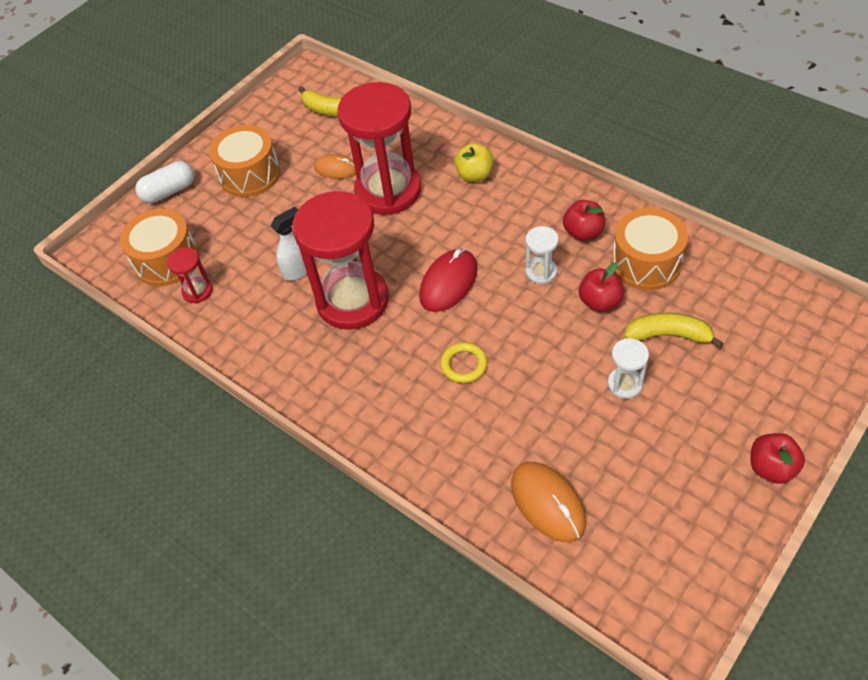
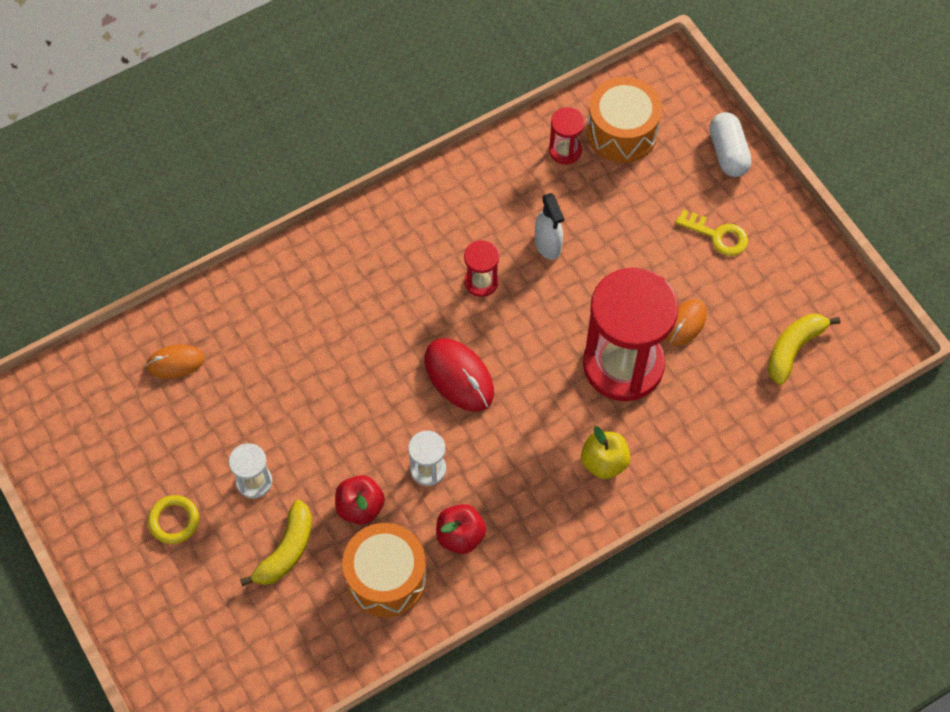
camera: 105 degrees right, 10 degrees up
orange drum [209,125,280,197] -> yellow key [676,209,748,256]
red hourglass [292,191,389,330] -> red hourglass [464,240,499,297], size x0.43
yellow ring [441,342,487,383] -> yellow ring moved to [148,495,199,544]
orange mouse [511,462,586,542] -> orange mouse [146,345,204,378], size x0.64
red apple [750,433,805,484] -> none

